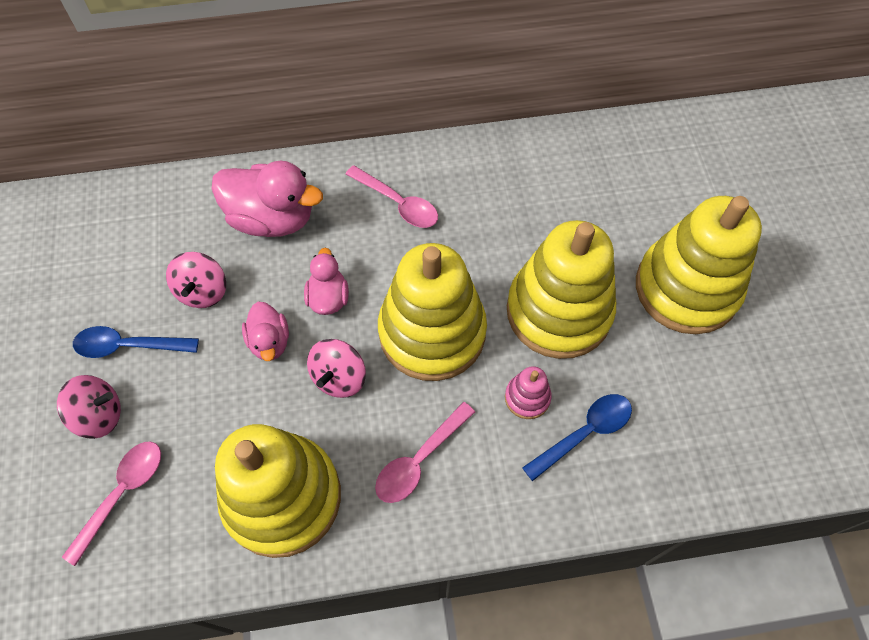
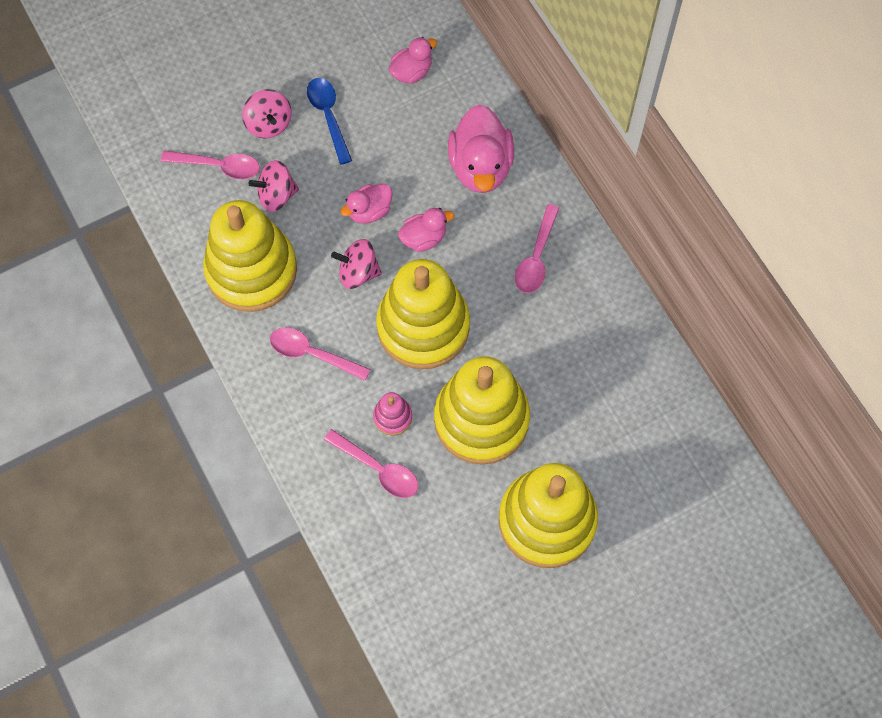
camera: 70 degrees right, 5 degrees up
pink spinning top [166,252,226,308] -> pink spinning top moved to [248,160,299,212]
blue spoon [522,394,632,481] -> pink spoon [324,429,418,498]
none -> pink duck [389,37,437,84]

